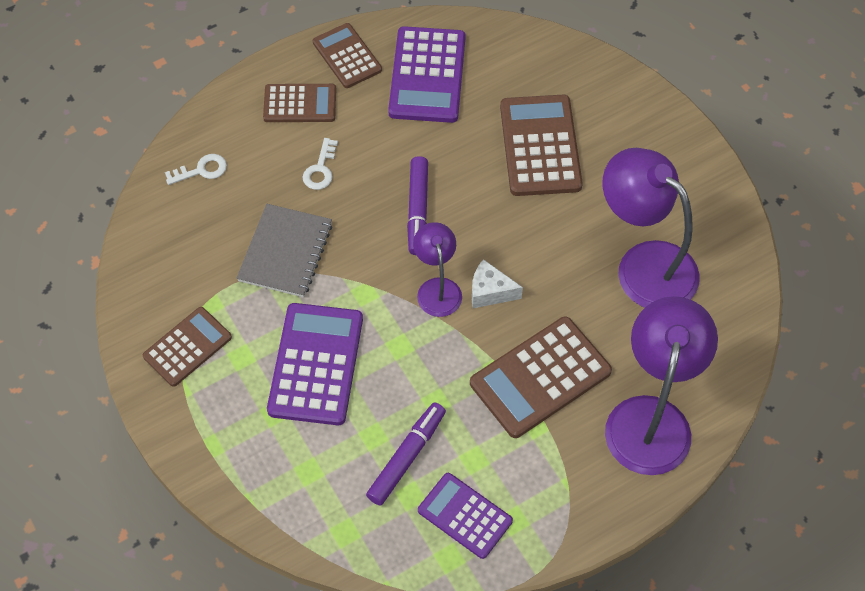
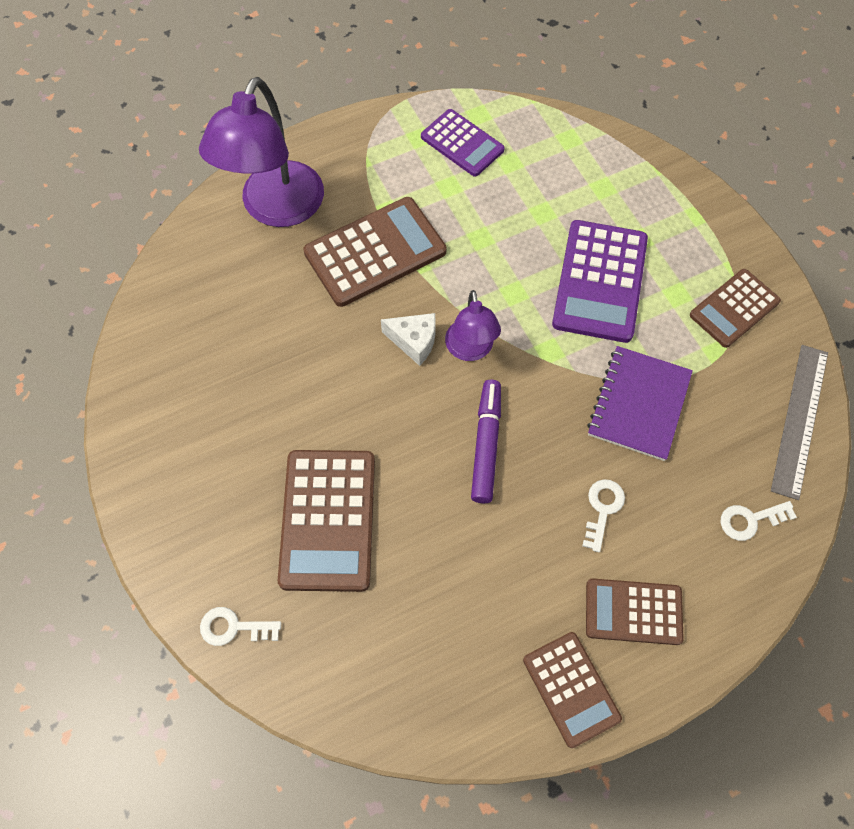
camera: 175 degrees left, 5 degrees up
grey notebook [237,204,332,297] -> purple notebook [587,346,693,461]
purple marker [366,402,446,506] -> none
purple calculator [388,26,466,123] -> none
purple lamp [603,148,700,308] -> none
none -> white key [200,607,281,646]
none -> grey ruler [771,345,828,500]

